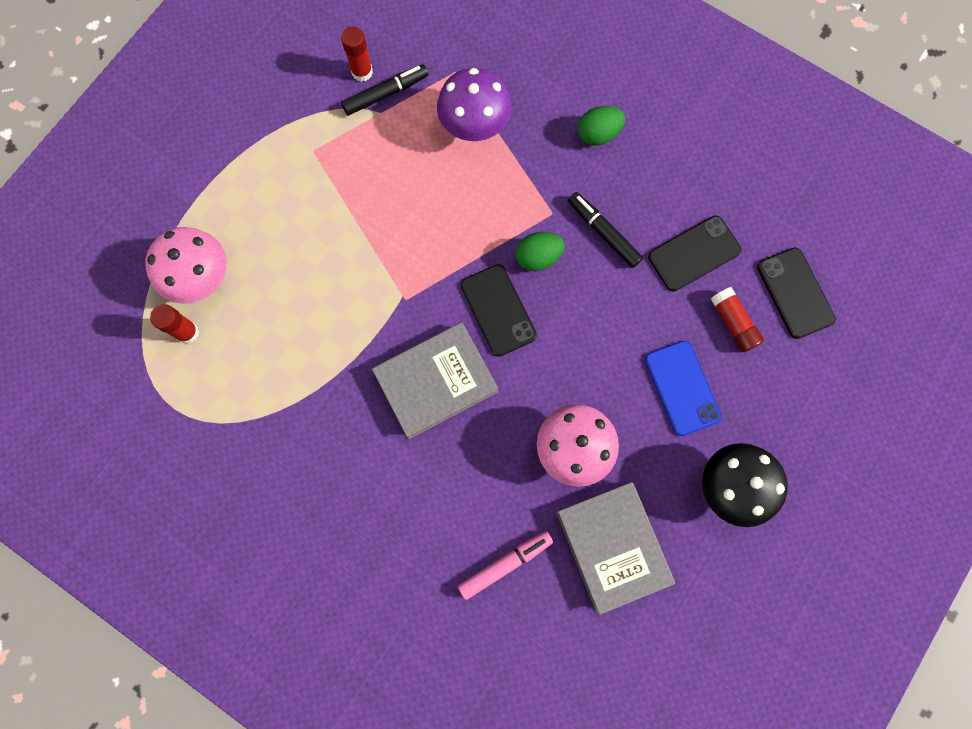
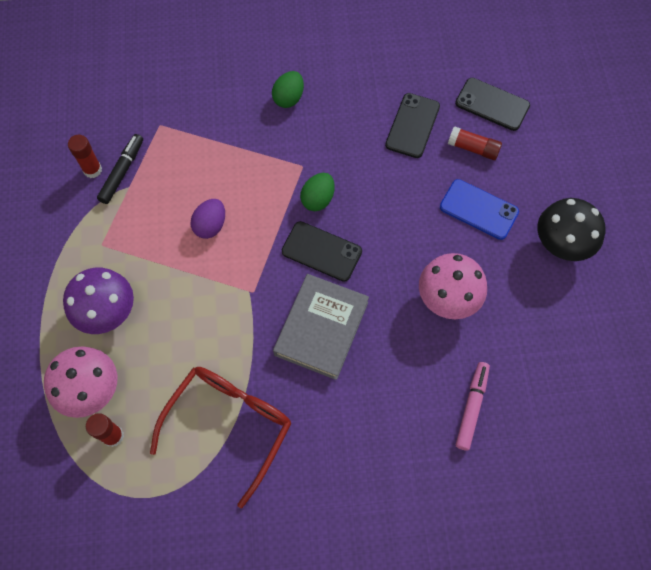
camera: 40 degrees left, 10 degrees down
purple mushroom [437,68,511,141] -> purple mushroom moved to [63,268,134,334]
grey book [556,482,675,615] -> none
black marker [568,192,643,268] -> none
none -> red glasses [150,367,291,508]
none -> purple egg [191,199,225,239]

